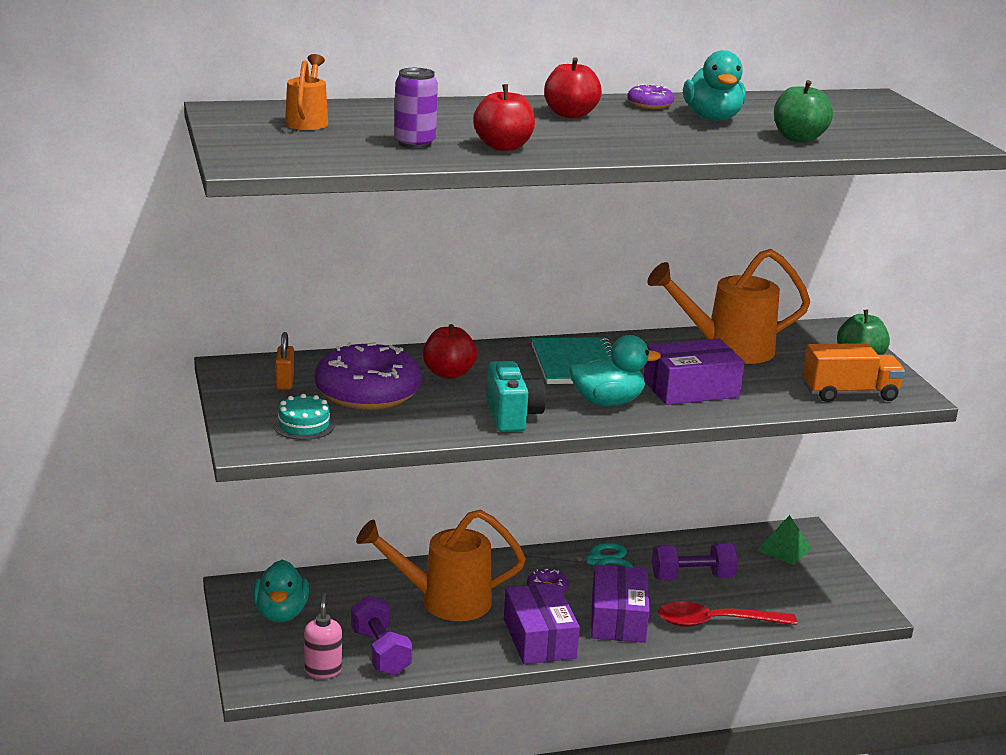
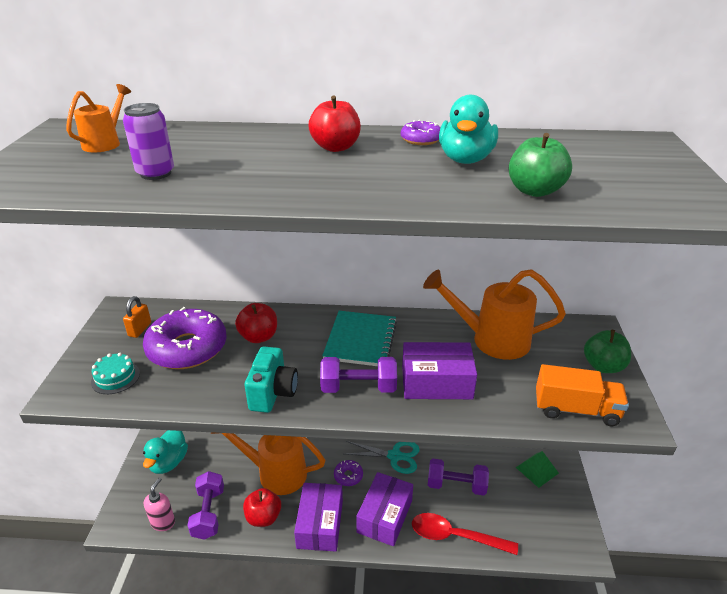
camera: 20 degrees right, 10 degrees up
red apple [473,84,535,151] -> red apple moved to [243,488,281,527]
turquoise duck [569,335,661,406] -> purple dumbbell [320,357,397,393]

